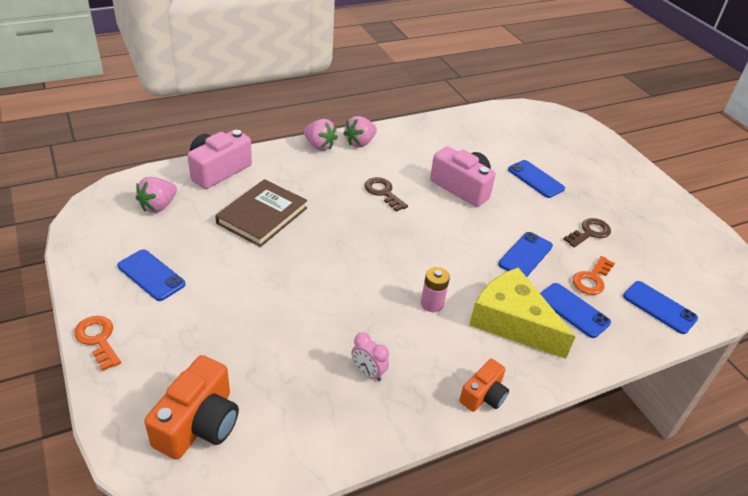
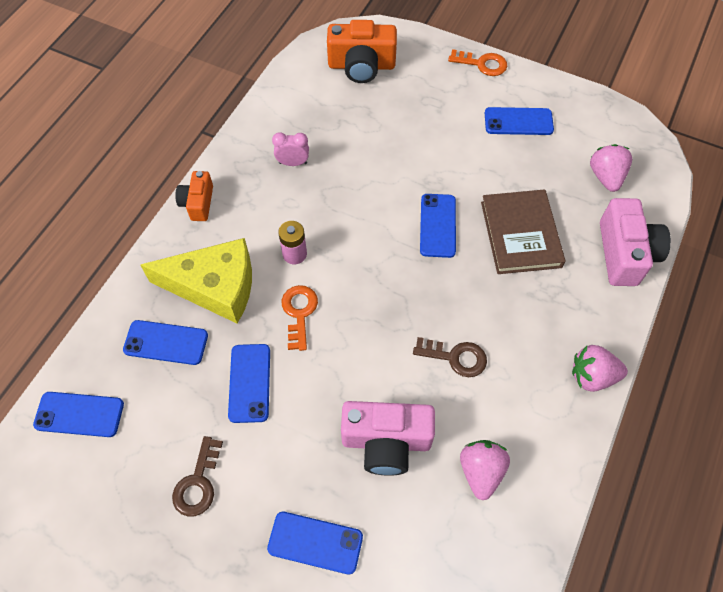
camera: 145 degrees right, 20 degrees up
orange camera [144,355,239,460] -> orange camera turned 75 degrees counterclockwise [327,20,397,83]
pink strawberry [343,116,377,148] -> pink strawberry moved to [460,440,510,500]
orange key [573,256,615,295] -> orange key moved to [281,285,318,351]
none -> blue phone [420,194,456,258]

